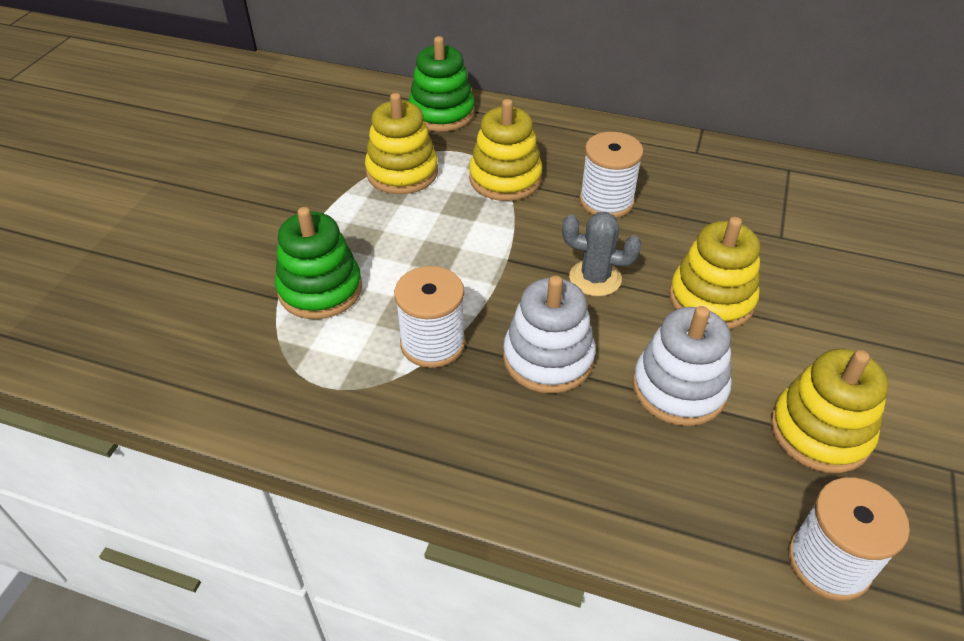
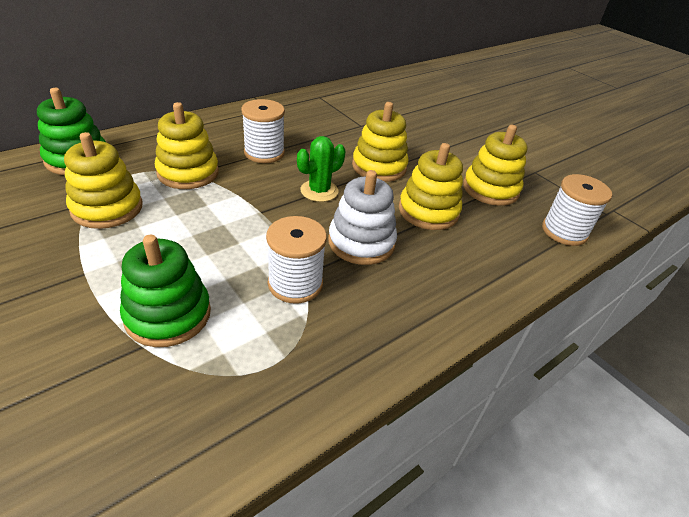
camera: 60 degrees left, 5 degrees down
grey cactus [562,212,642,297] -> green cactus [297,136,346,202]
white stacking toy [633,306,732,426] -> yellow stacking toy [399,143,463,230]

